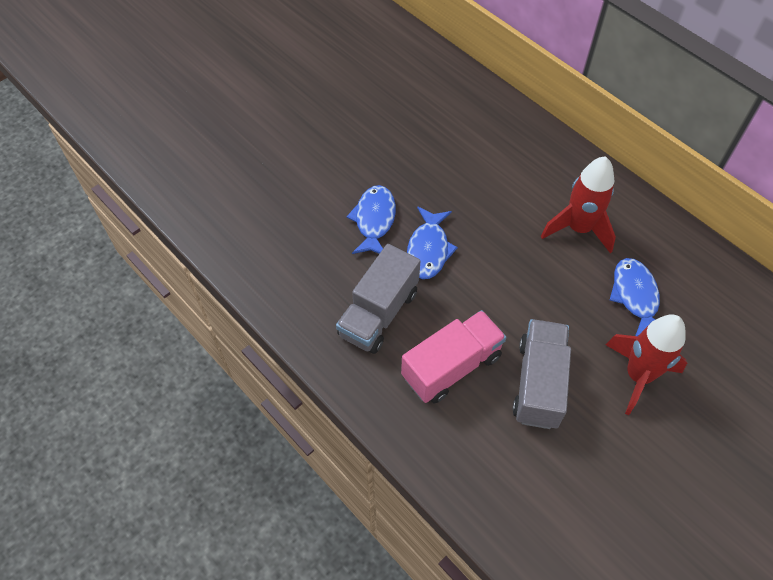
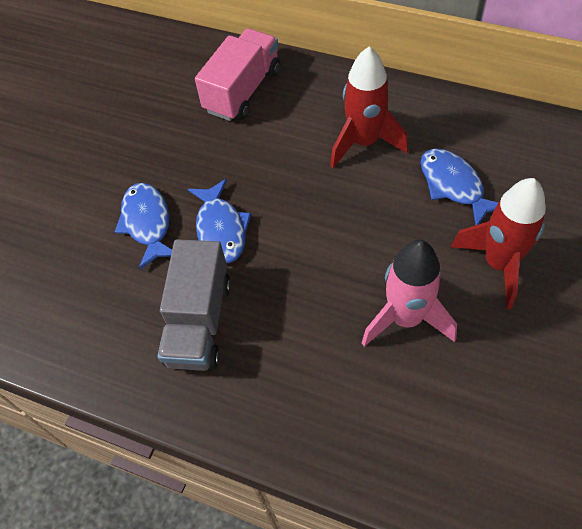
camera: 20 degrees left, 0 degrees up
pink truck [401,310,507,403] -> pink truck moved to [195,28,280,121]
grey truck [512,319,571,429] -> pink rocket [362,240,457,347]

